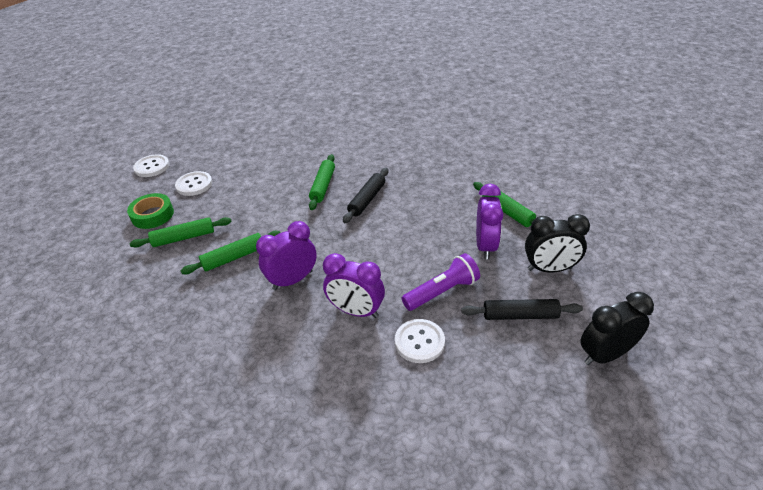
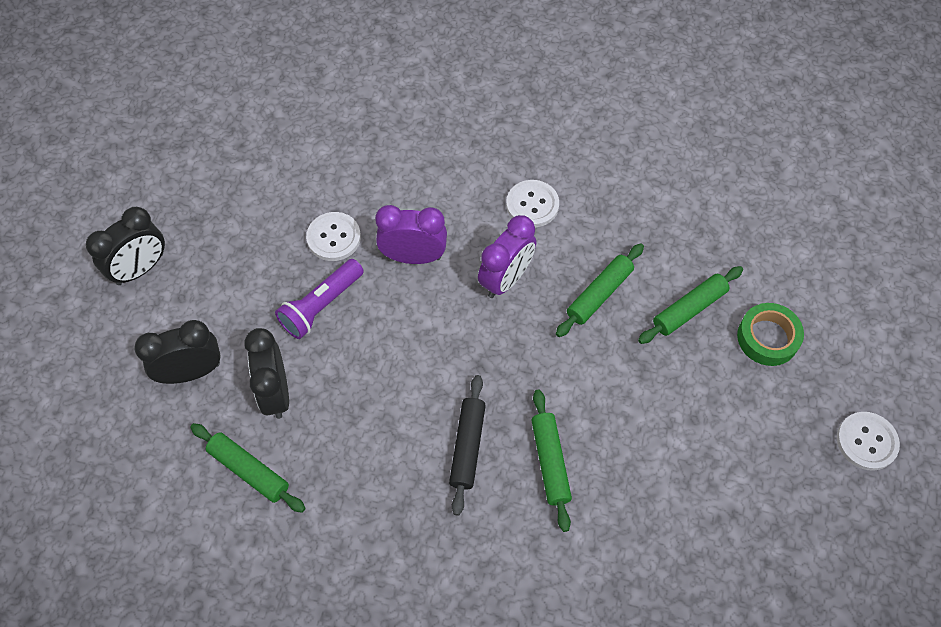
camera: 160 degrees right, 20 degrees up
white button [175,171,212,196] -> white button moved to [506,180,559,227]
black rolling pin [461,299,583,320] -> none
purple clock [476,184,503,259] -> black clock [244,328,289,419]

